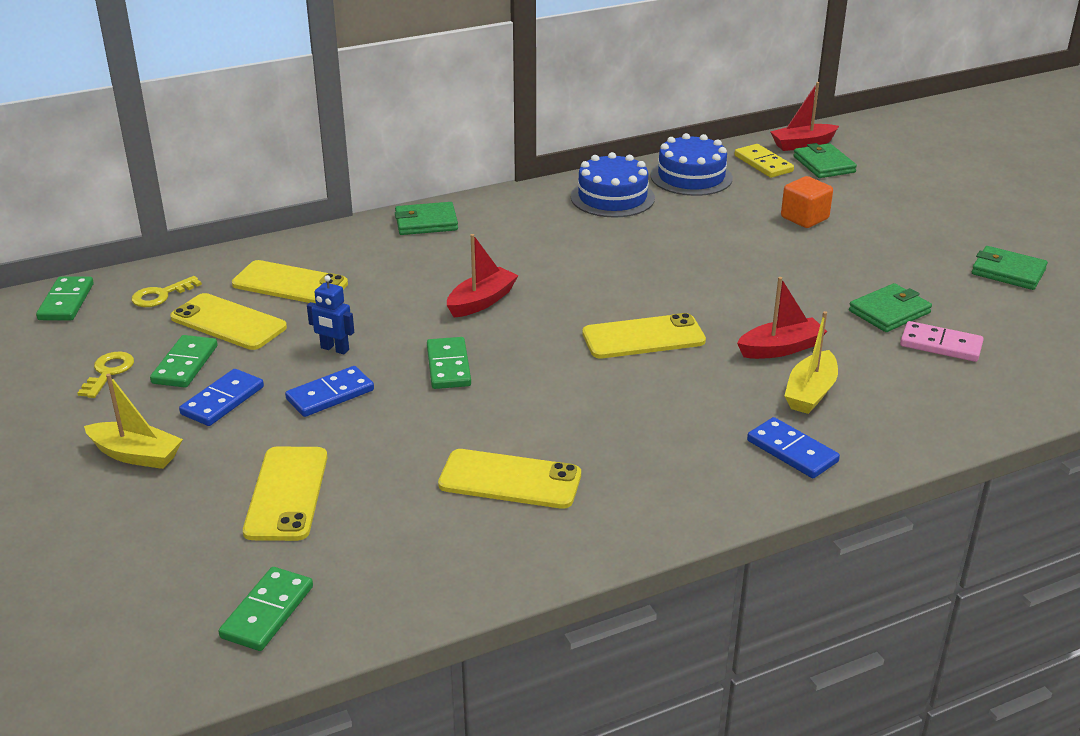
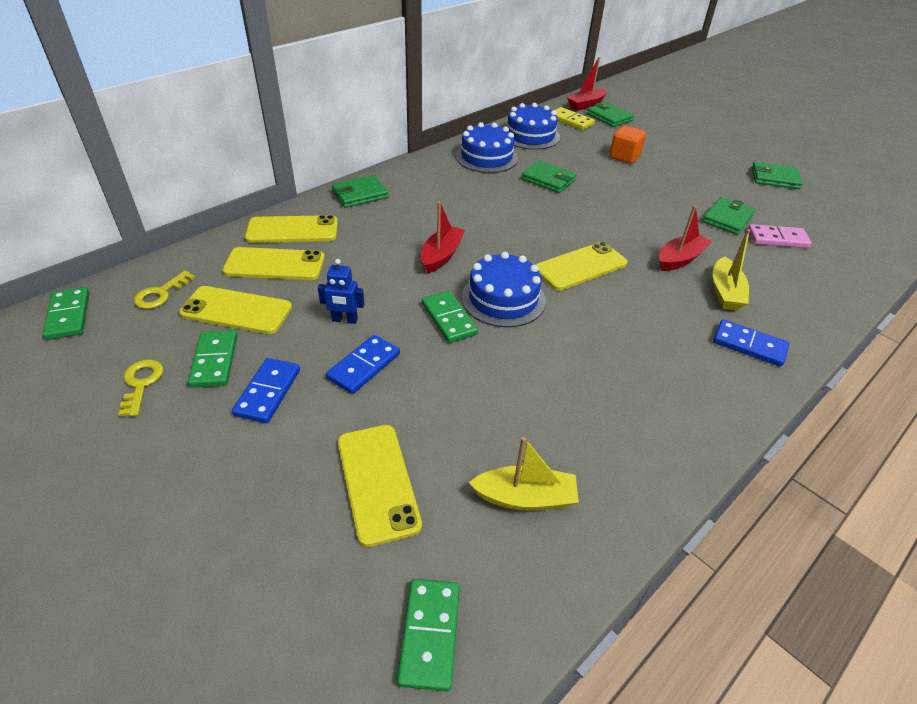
camera: 20 degrees left, 10 degrees up
yellow boat [84,374,183,469] -> yellow boat moved to [469,437,579,510]
yellow phone [438,449,581,509] -> yellow phone moved to [245,215,338,243]
none -> blue cake [461,252,546,327]
none -> green wallet [521,161,577,193]

